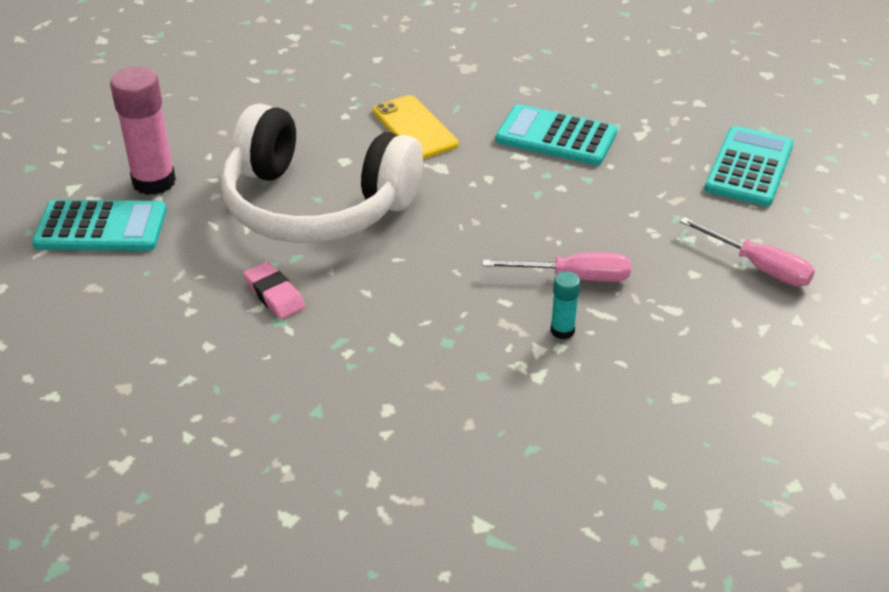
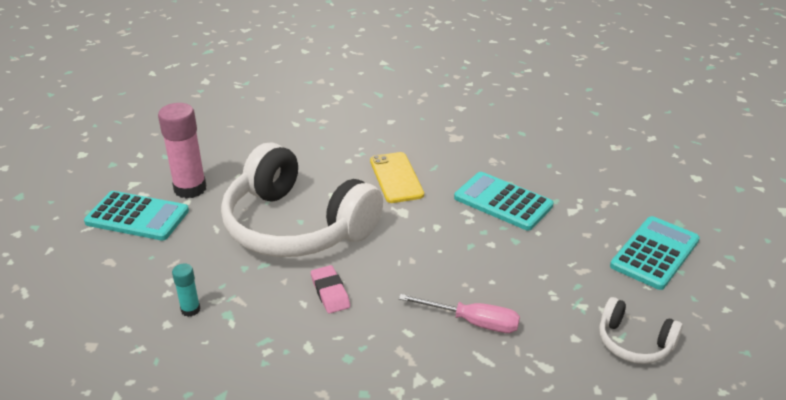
camera: 15 degrees right, 5 degrees down
pink eraser [243,262,305,319] -> pink eraser moved to [311,265,350,314]
turquoise glue stick [551,271,580,339] -> turquoise glue stick moved to [172,263,200,317]
pink screwdriver [680,217,815,287] -> white headphones [599,297,683,364]

